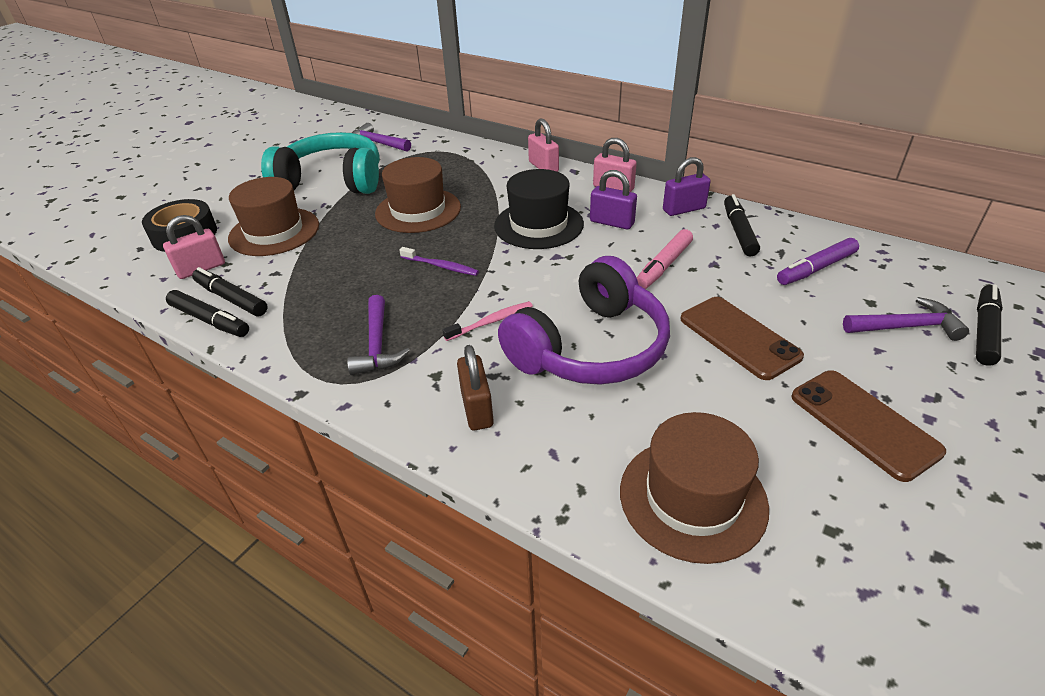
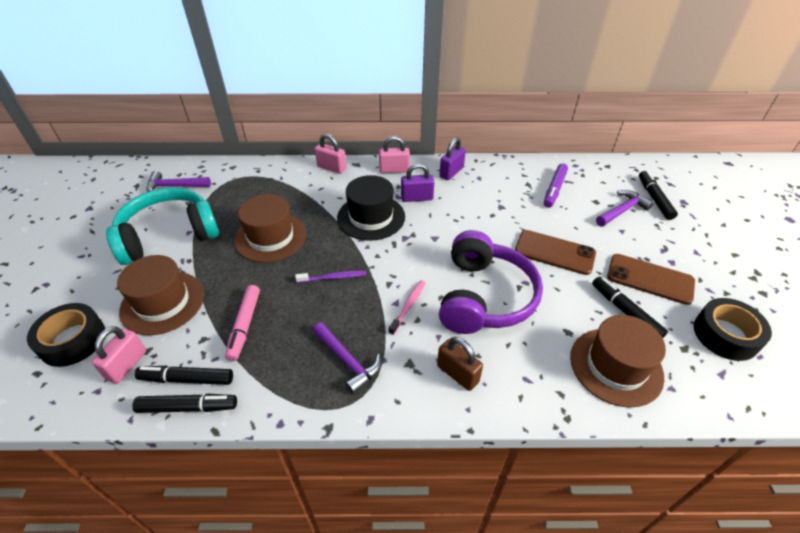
camera: 35 degrees left, 5 degrees up
pink marker [637,229,693,289] -> pink marker moved to [225,285,260,361]
black marker [724,194,760,257] -> black marker moved to [592,276,668,338]
none -> black tape [694,298,772,361]

